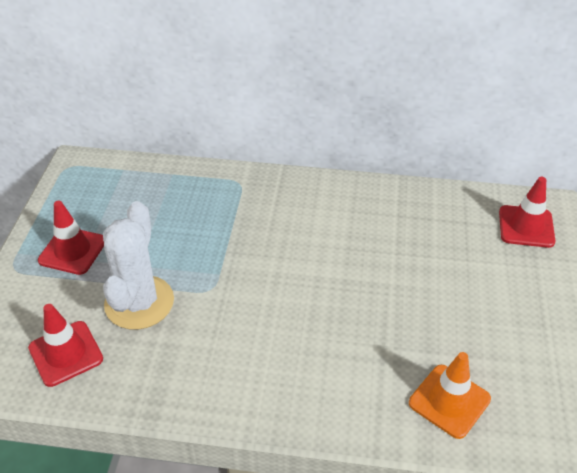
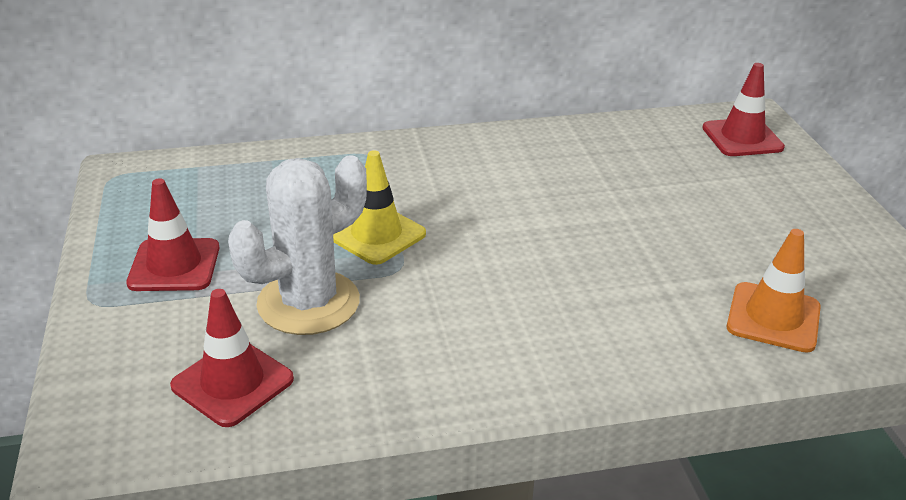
camera: 20 degrees left, 10 degrees down
white cactus [103,201,174,330] -> white cactus turned 60 degrees clockwise [228,155,367,335]
none -> yellow traffic cone [333,150,426,265]

